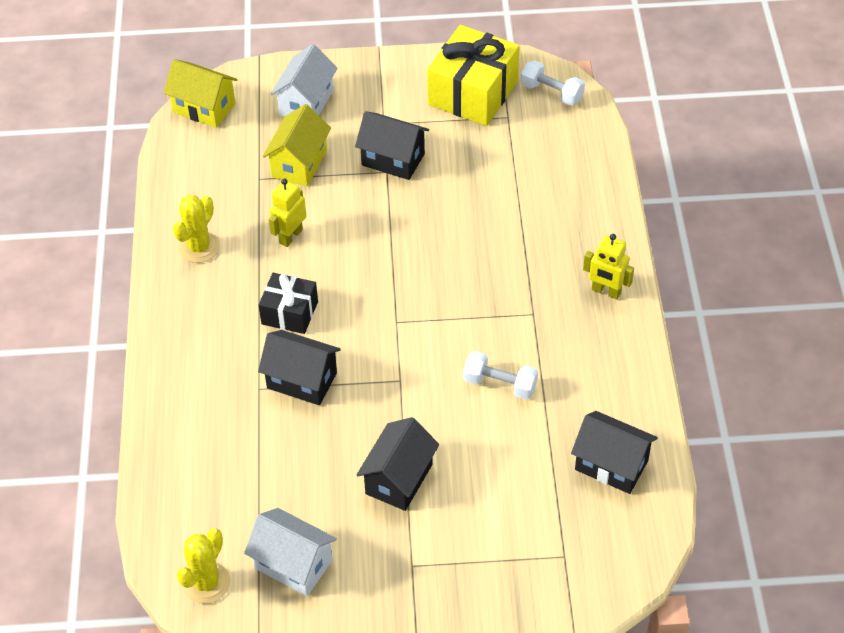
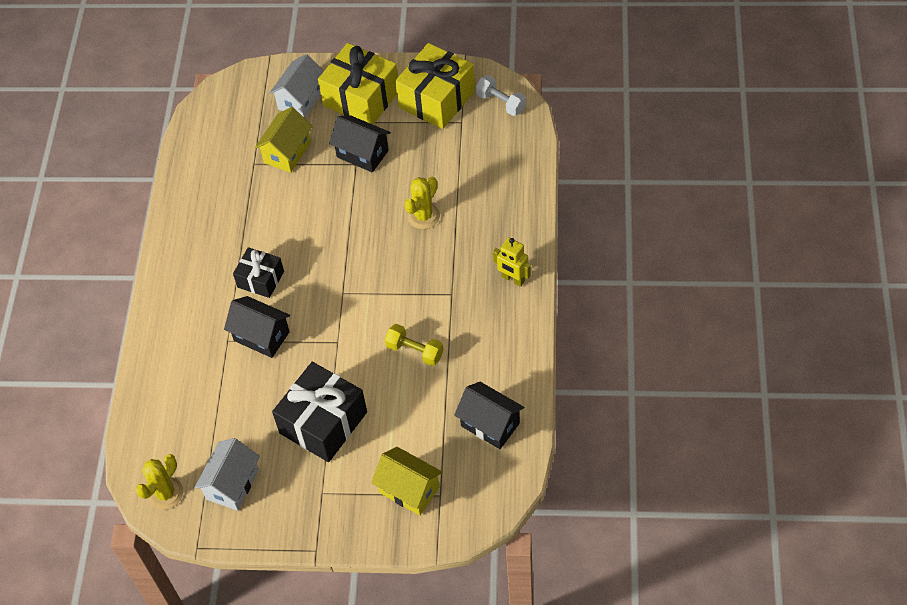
camera: 10 degrees right, 5 degrees up
yellow house [164,59,238,128] -> yellow house moved to [371,447,443,516]
yellow cactus [173,195,220,263] -> yellow cactus moved to [404,177,440,229]
white house [244,508,337,596] -> white house turned 75 degrees clockwise [195,438,260,511]
yellow robot [269,178,306,247] -> none
black house [357,417,439,511] -> black gift [272,362,367,462]
white dumbbell [463,351,538,400] -> yellow dumbbell [385,324,444,366]
none -> yellow gift [318,43,398,124]

